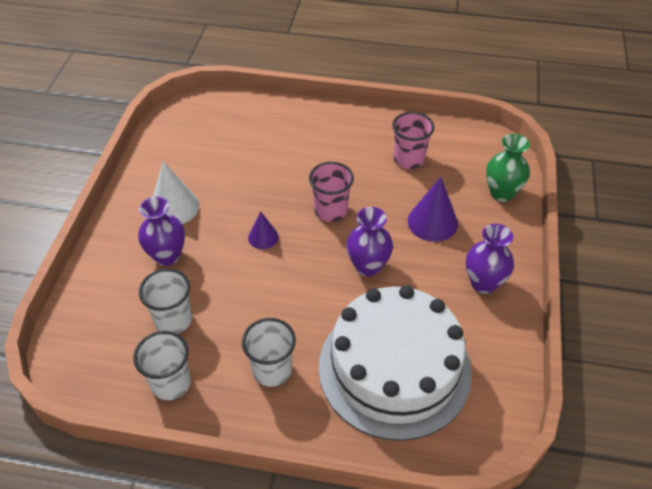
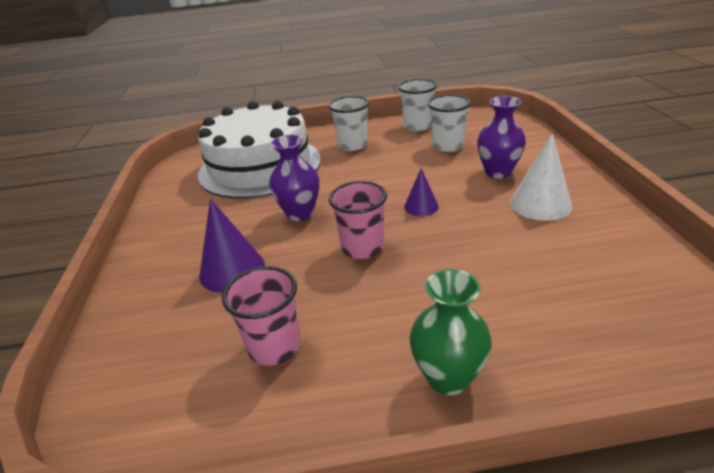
camera: 165 degrees right, 15 degrees down
purple vase [466,224,514,294] -> none
green vase [486,134,530,202] -> green vase moved to [410,269,492,395]

